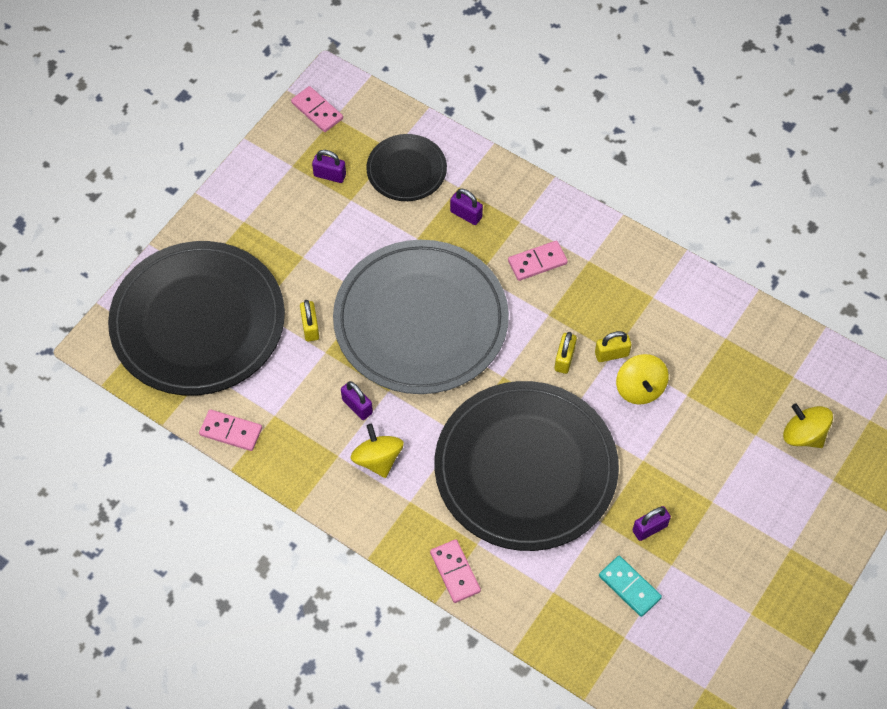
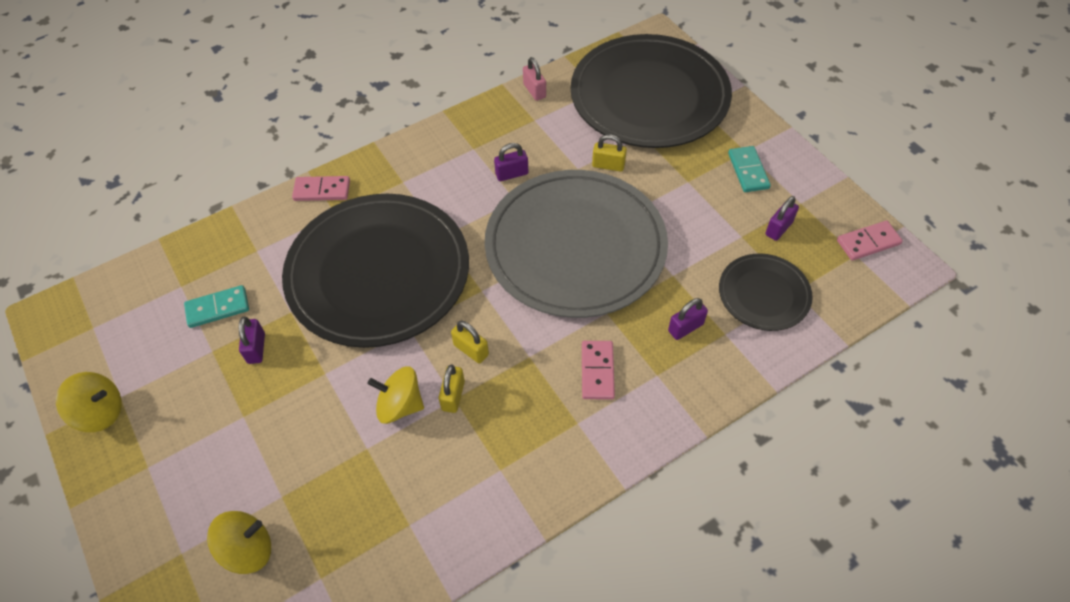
camera: 115 degrees right, 5 degrees down
pink domino [199,409,262,451] -> pink padlock [523,57,546,101]
yellow spinning top [351,424,404,478] -> yellow spinning top moved to [56,372,122,432]
none -> turquoise domino [728,146,771,192]

